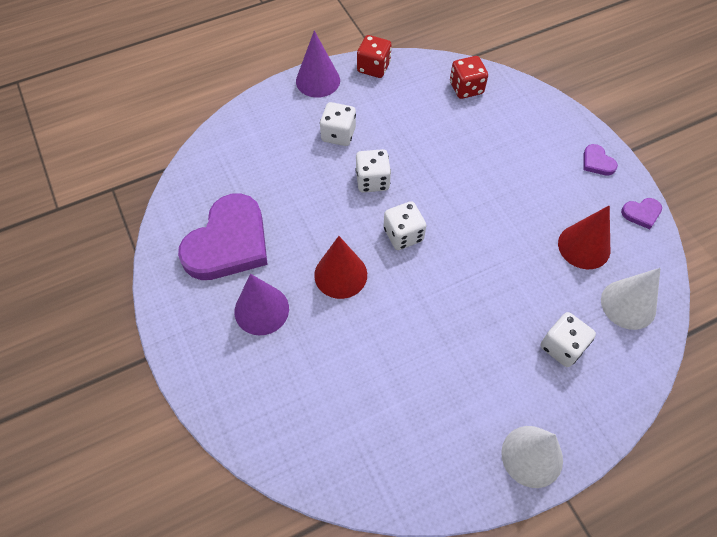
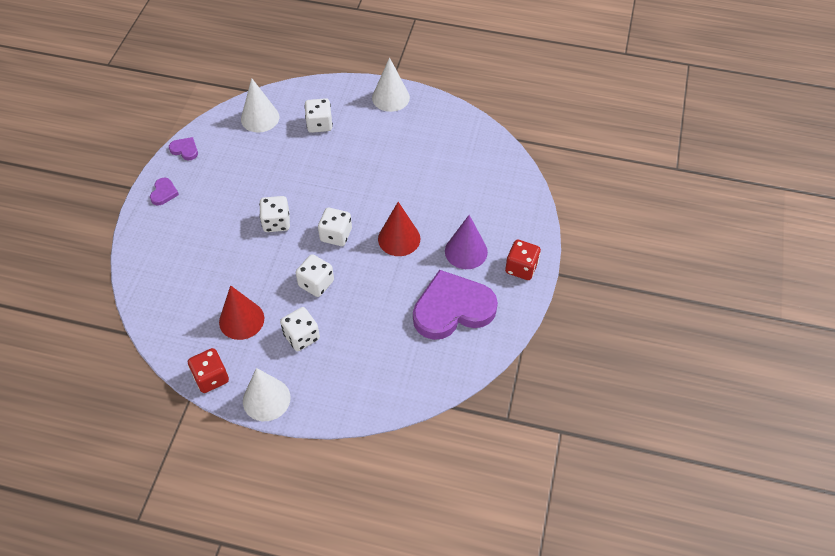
camera: 140 degrees left, 5 degrees down
purple cone [296,31,340,98] -> white cone [243,368,291,421]
red dice [450,56,488,99] -> red dice moved to [505,240,541,280]
red cone [558,205,610,269] -> red cone moved to [219,285,264,340]
none -> white dice [259,196,290,232]

